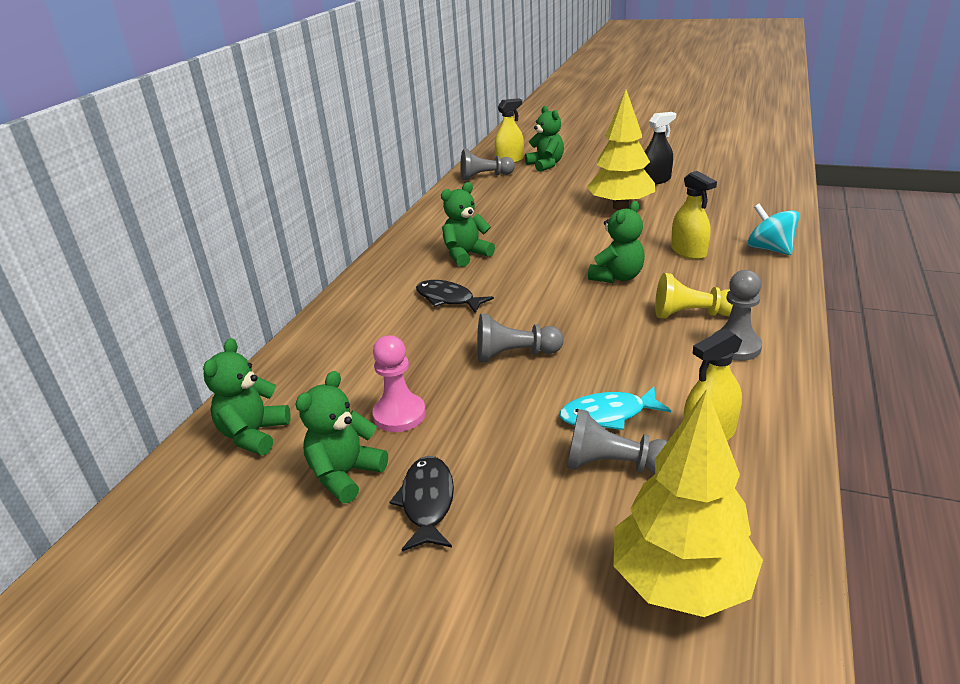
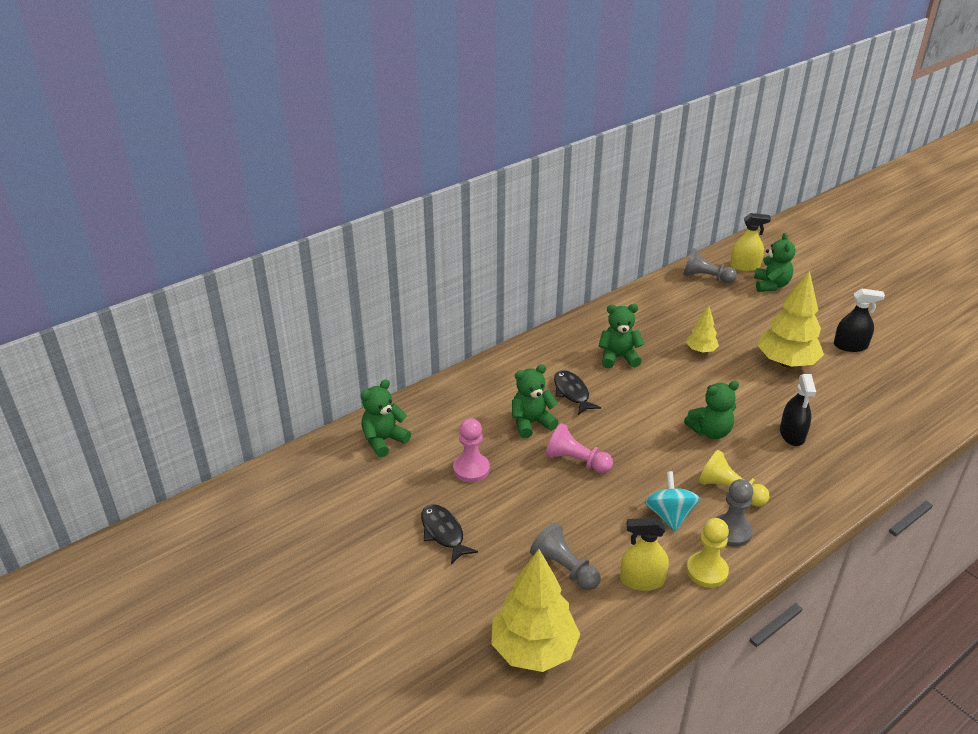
camera: 30 degrees right, 5 degrees up
green teddy bear [295,371,388,503] -> green teddy bear moved to [512,364,559,438]
black fish [390,456,454,551] -> black fish turned 60 degrees counterclockwise [421,504,478,564]
grey pawn [477,314,564,362] -> pink pawn [546,423,613,473]
turquoise fish [559,387,671,430] -> none
yellow spray bottle [671,171,717,259] -> black spray bottle [780,374,816,446]
turquoise spinning top [748,204,800,255] -> turquoise spinning top moved to [645,471,700,532]
none -> yellow tree [686,306,719,353]
none -> yellow pawn [686,518,729,588]

